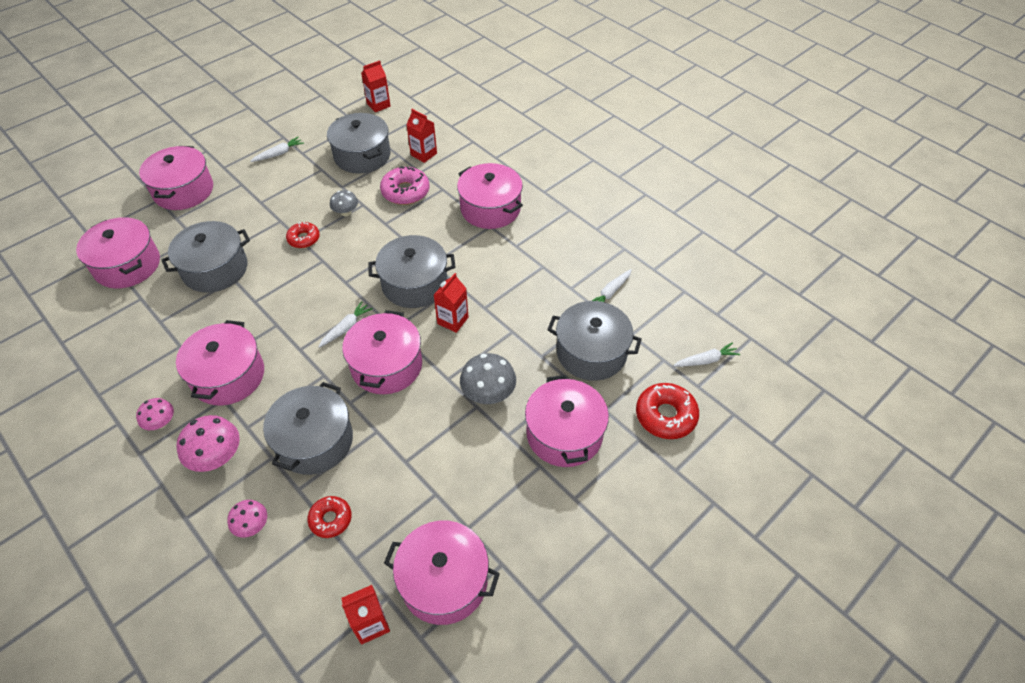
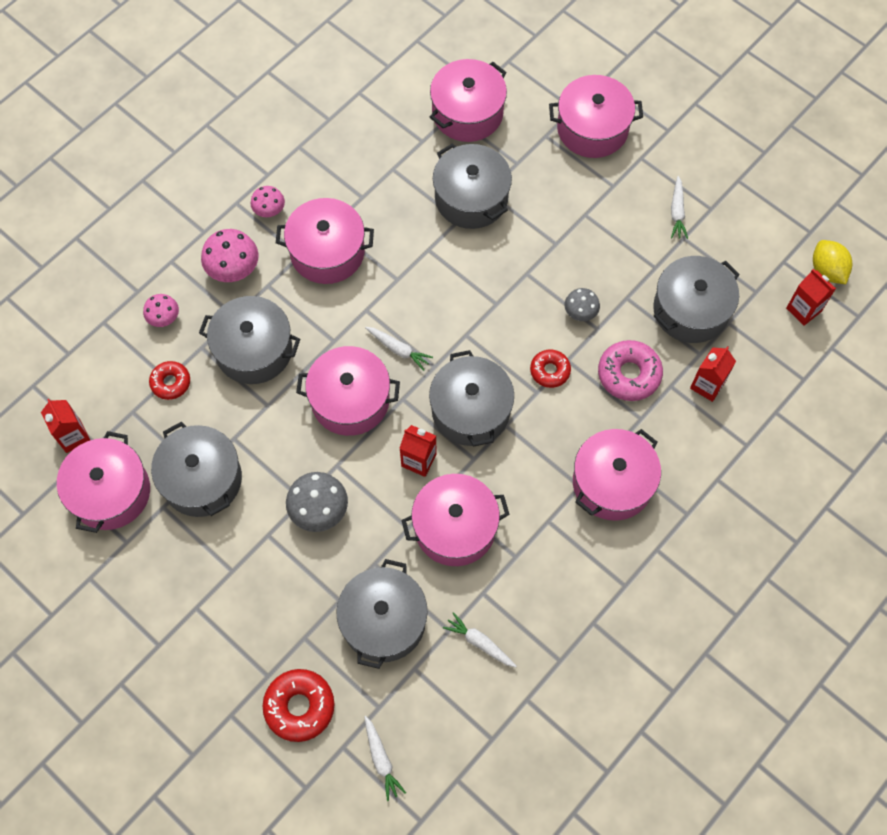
camera: 85 degrees right, 15 degrees up
white carrot [251,137,304,162] -> white carrot turned 45 degrees clockwise [671,176,688,239]
red donut [286,222,320,248] -> red donut moved to [530,350,571,388]
pink pot [525,375,609,467] -> pink pot moved to [401,474,510,566]
none -> grey pot [151,422,242,517]
none -> yellow lemon [813,240,852,284]

